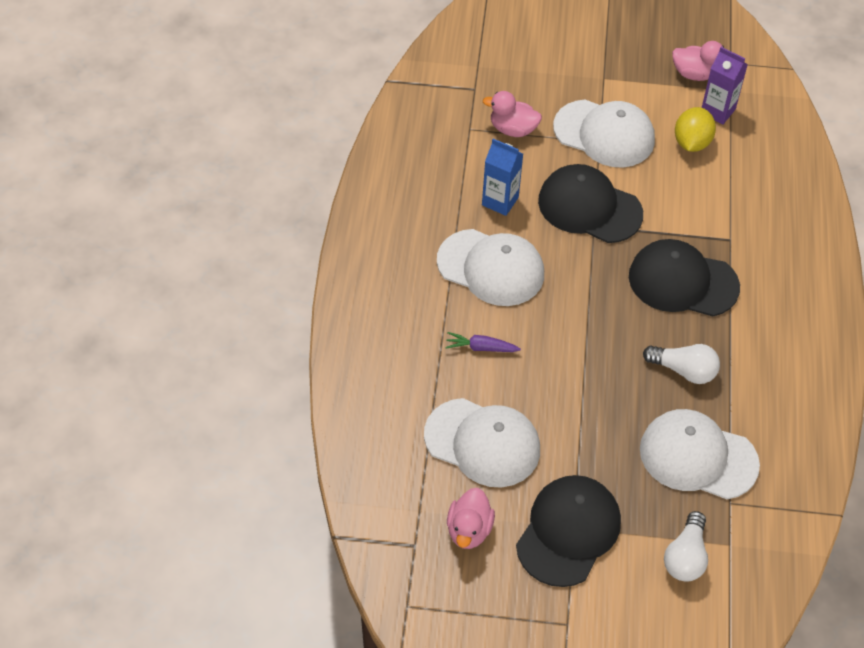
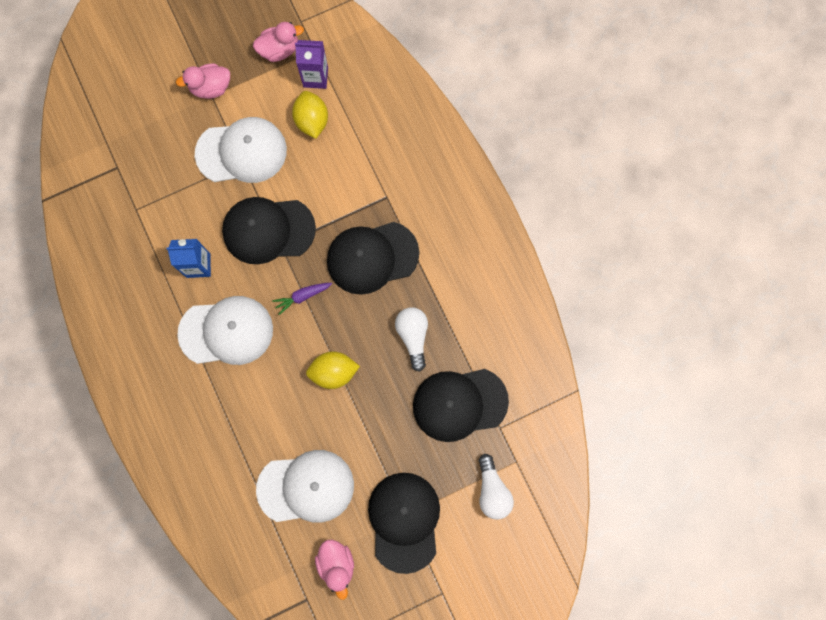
camera: 30 degrees left, 25 degrees up
purple carrot [445,332,521,352] -> purple carrot moved to [272,283,332,315]
pink duck [483,91,542,137] -> pink duck moved to [176,63,230,99]
white cap [640,409,760,499] -> black cap [413,369,509,442]
white light bulb [643,344,720,384] -> white light bulb turned 90 degrees counterclockwise [395,307,428,372]
none -> yellow lemon [306,351,360,389]

